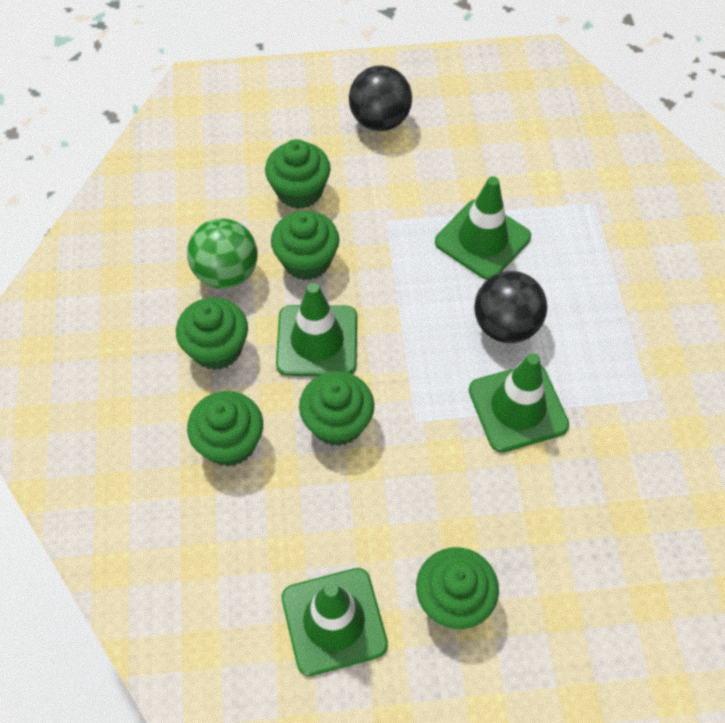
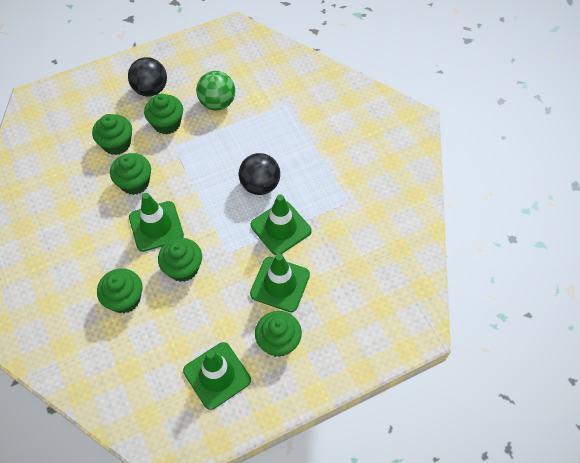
camera: 20 degrees left, 0 degrees up
green cupcake [176,297,248,370] -> green cupcake moved to [144,94,183,135]
green ball [187,218,257,289] -> green ball moved to [196,71,235,110]
green traffic cone [435,176,531,280] -> green traffic cone moved to [250,254,310,312]

